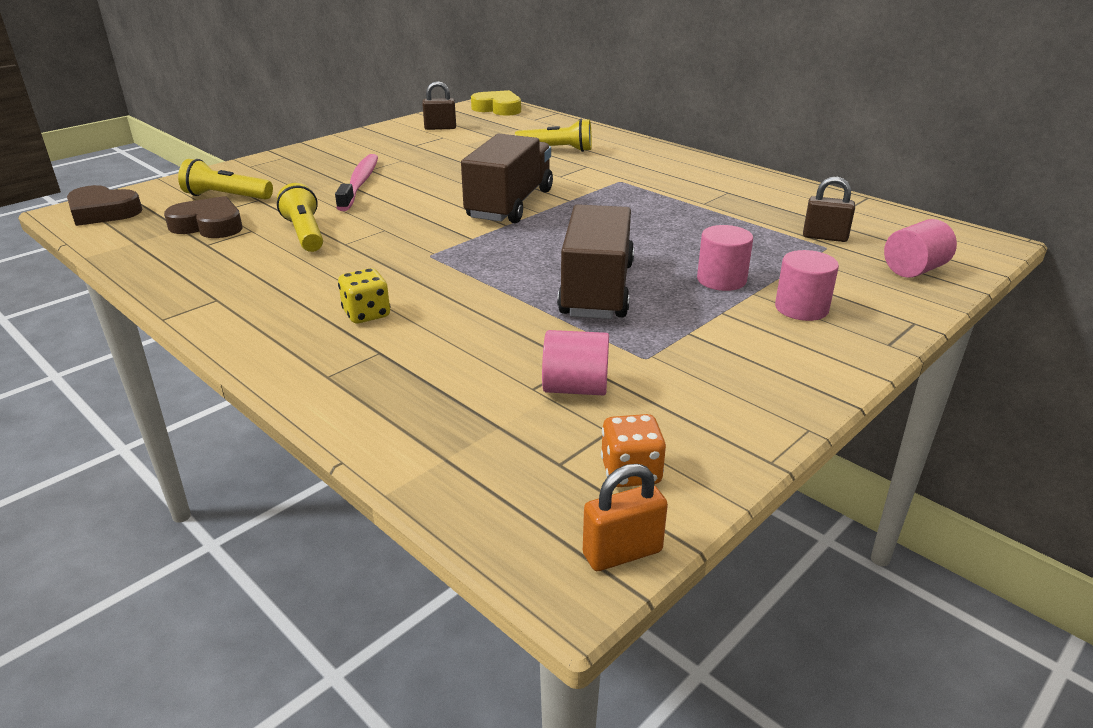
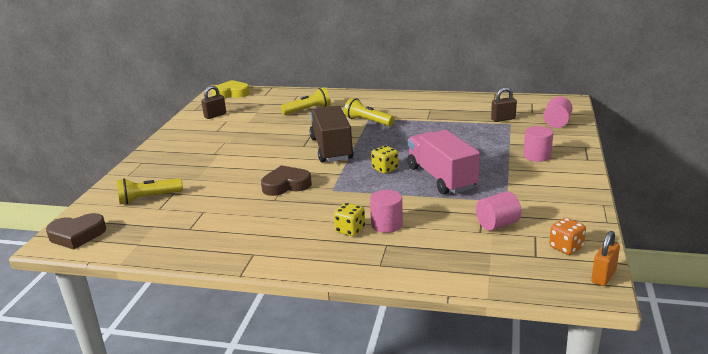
camera: 30 degrees left, 5 degrees down
brown heart [164,196,242,238] -> brown heart moved to [261,165,312,196]
yellow flashlight [277,183,323,252] -> yellow flashlight moved to [344,98,394,126]
pink toothbrush [335,154,378,211] -> none
brown truck [557,204,634,319] -> pink truck [407,130,480,195]
pink cylinder [697,225,753,291] -> pink cylinder moved to [370,190,403,233]
none -> yellow dice [371,145,399,174]

